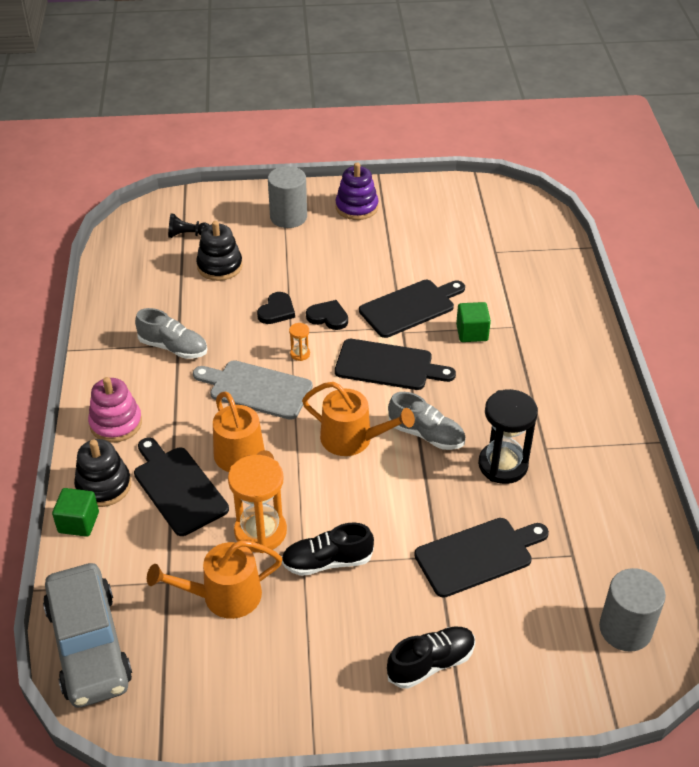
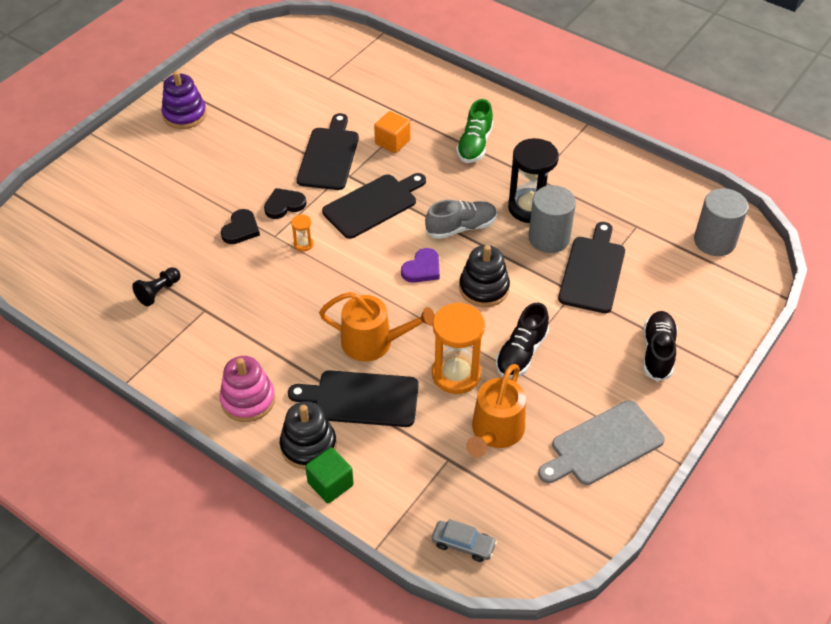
camera: 50 degrees left, 5 degrees up
grey car [43,563,132,708] -> grey car [432,519,497,562], size x0.42
grey shoe [135,308,207,359] -> none
black pawn [168,213,209,238] -> black pawn moved to [132,267,181,306]
grey cutting board [193,360,313,420] -> grey cutting board moved to [538,400,665,485]
black stacking toy [196,221,243,281] -> black stacking toy moved to [459,245,510,307]
black heart [257,292,295,324] -> black heart turned 45 degrees clockwise [221,209,260,244]
grey cylinder [268,166,307,228] -> grey cylinder moved to [528,185,576,253]
orange watering can [302,382,415,456] -> purple heart [401,248,440,283]
green cube [456,302,491,342] -> orange cube [374,111,410,153]
none -> green shoe [456,99,493,163]

